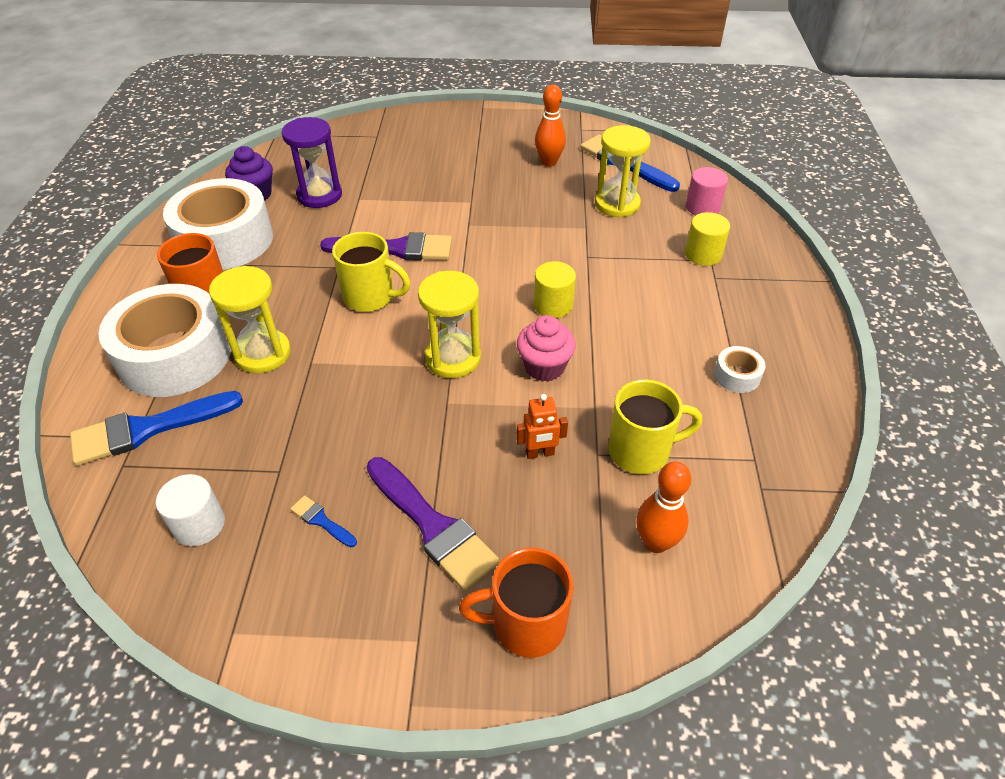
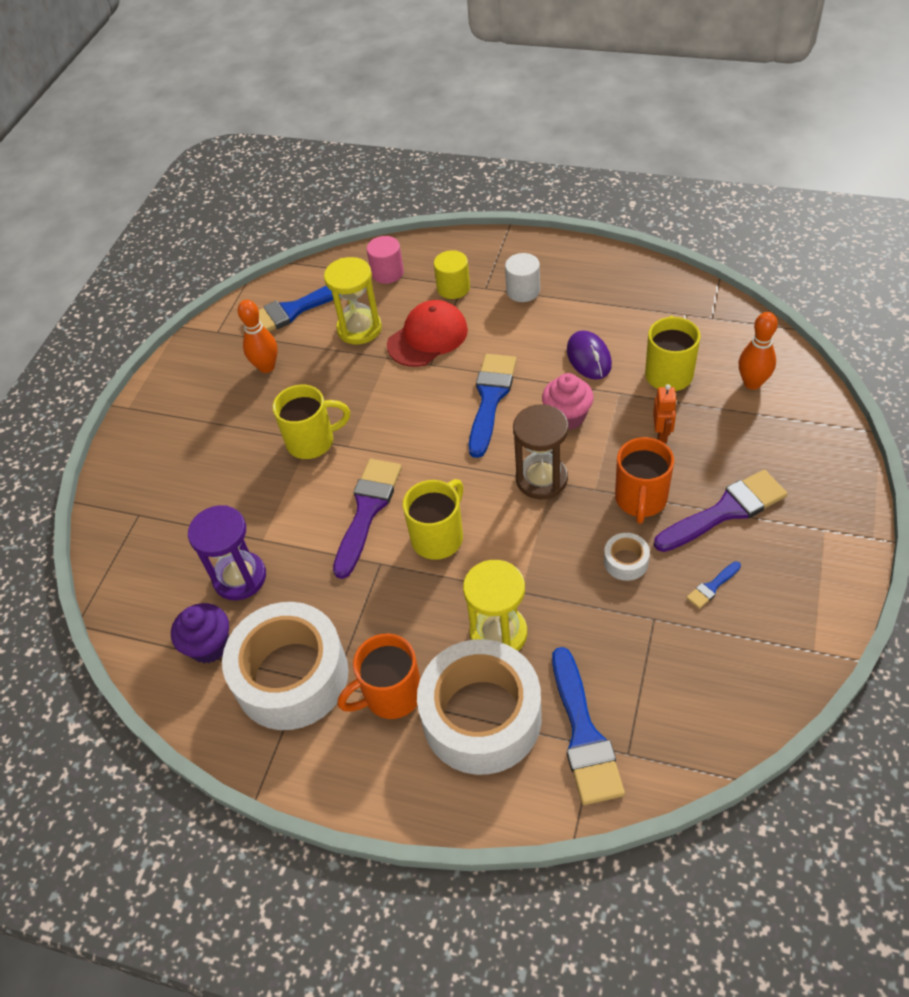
camera: 70 degrees left, 5 degrees up
white cylinder [156,474,225,546] -> white cylinder moved to [505,253,540,302]
yellow hourglass [418,271,481,378] -> brown hourglass [513,404,569,499]
orange mug [459,547,573,658] -> orange mug moved to [615,437,674,524]
yellow cylinder [534,261,576,318] -> blue brush [469,354,517,458]
white tape [714,346,766,393] -> white tape moved to [604,533,650,581]
none -> yellow mug [272,385,350,459]
none -> red cap [387,300,468,367]
none -> purple mouse [567,330,612,380]

